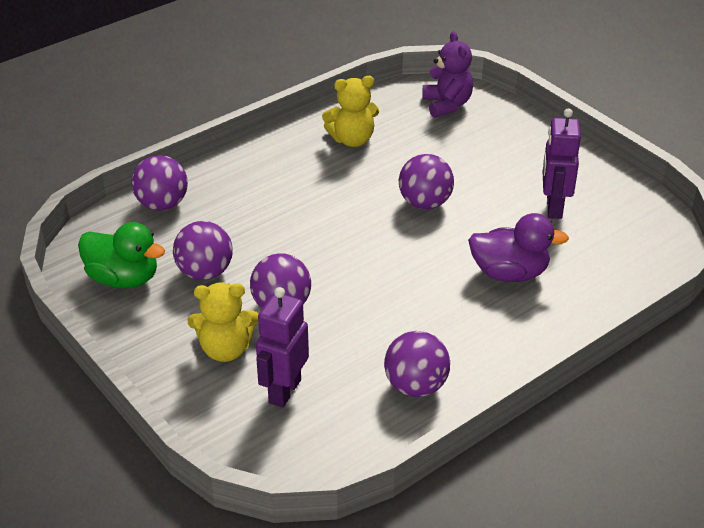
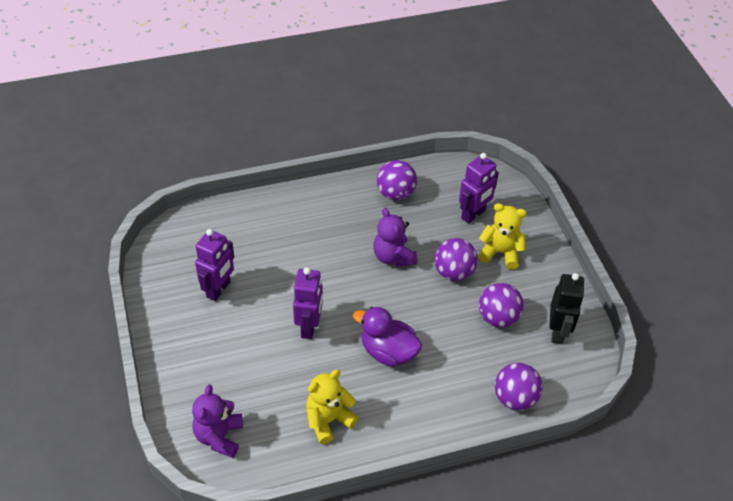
camera: 160 degrees left, 10 degrees up
green duck [78,222,165,288] -> black robot [549,273,585,344]
yellow teddy bear [322,76,379,147] -> yellow teddy bear turned 45 degrees counterclockwise [306,369,358,444]
purple ball [399,154,454,209] -> purple robot [293,268,323,339]
purple duck [468,213,569,282] -> purple duck moved to [353,307,422,367]
none -> purple teddy bear [373,208,417,267]

